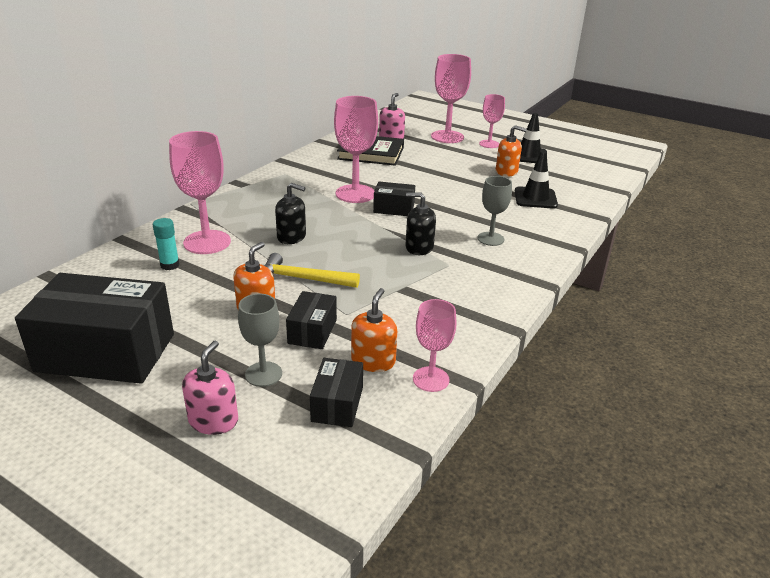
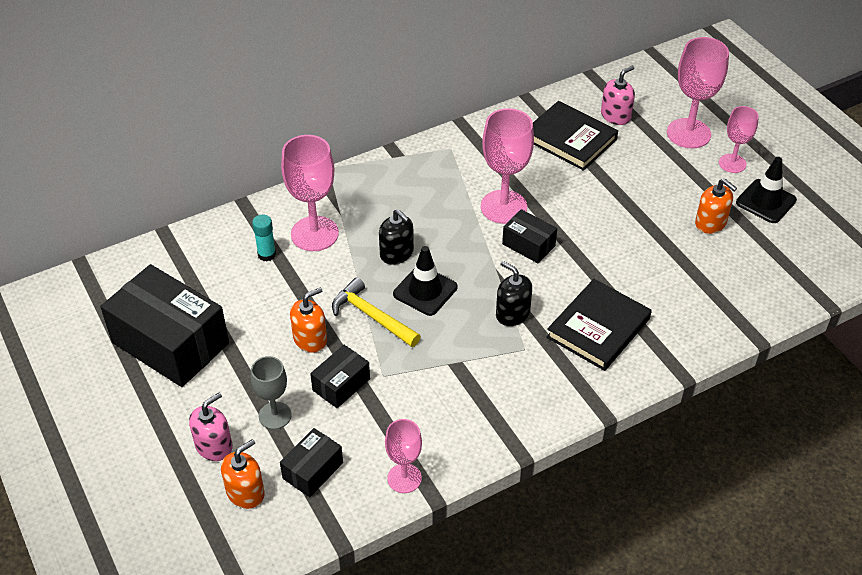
camera: 30 degrees right, 15 degrees up
orange soap dispenser [351,288,397,372] -> orange soap dispenser moved to [221,439,265,509]
grey goblet [477,176,512,246] -> black book [546,279,652,371]
black traffic cone [515,151,558,208] -> black traffic cone moved to [393,246,457,316]

